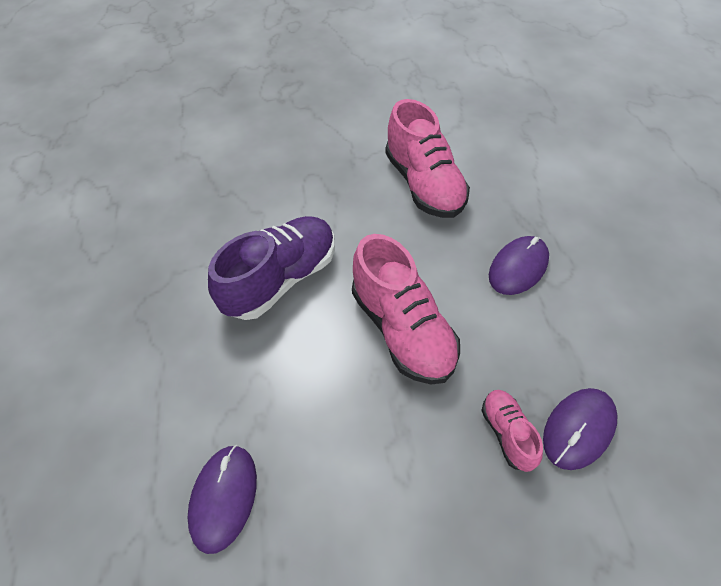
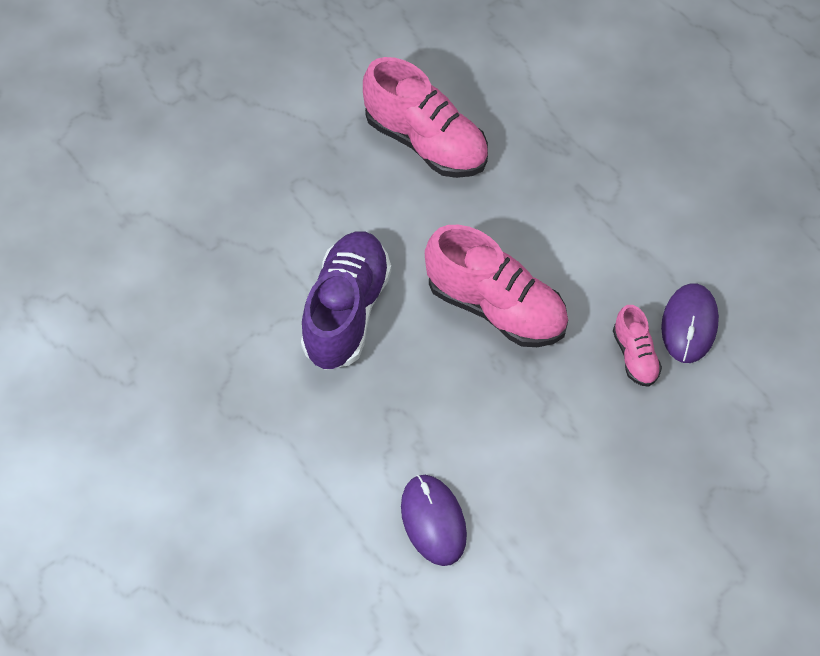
camera: 30 degrees left, 5 degrees up
pink shoe [481,390,543,472] -> pink shoe turned 150 degrees counterclockwise [613,305,662,387]
purple mouse [489,236,549,295] -> none

